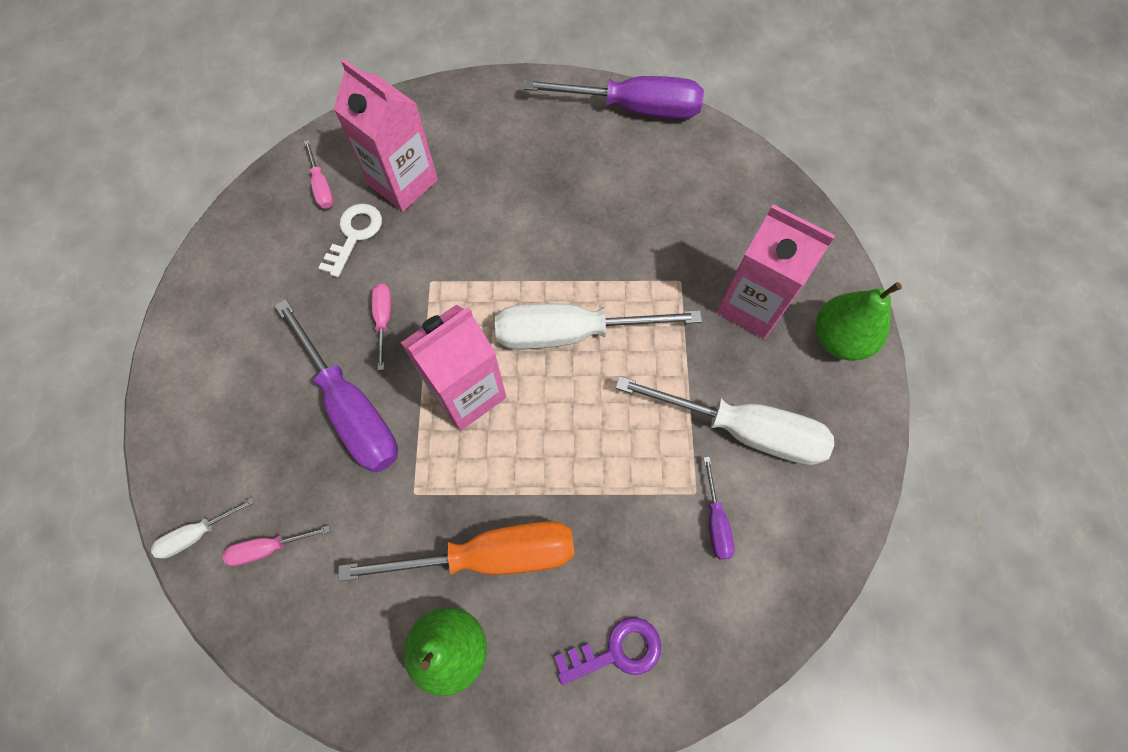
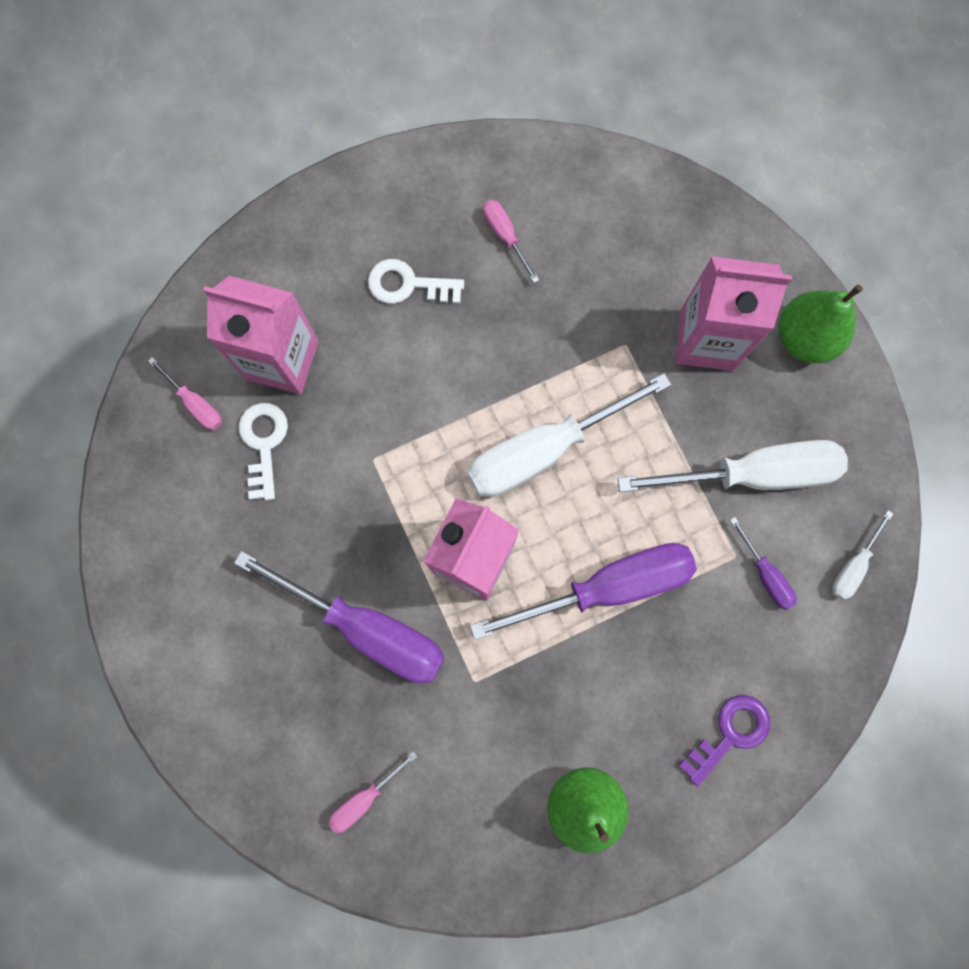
camera: 25 degrees left, 10 degrees up
white screwdriver [151,497,255,559] -> white screwdriver moved to [832,510,893,600]
orange screwdriver [338,521,574,581] -> none
pink screwdriver [372,284,391,370] -> pink screwdriver moved to [483,200,539,283]
purple screwdriver [523,76,704,119] -> purple screwdriver moved to [470,543,697,640]
none -> white key [368,259,464,304]

